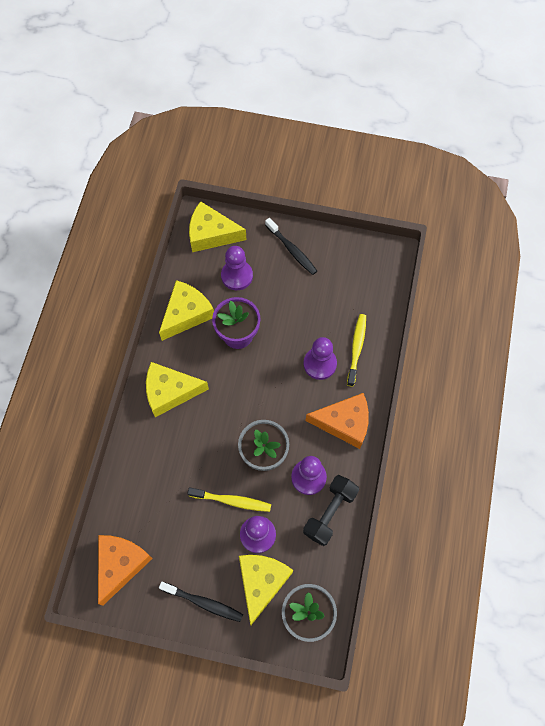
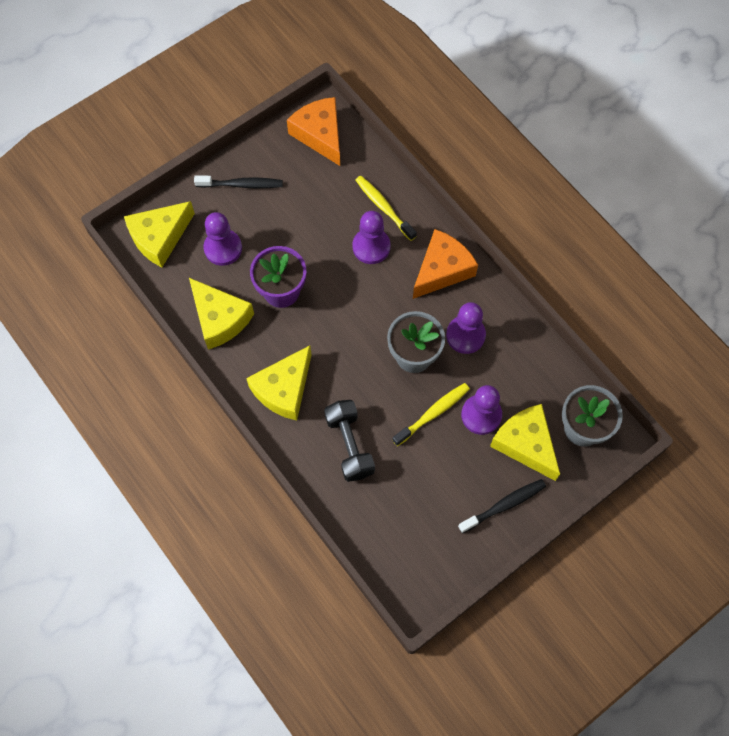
camera: 50 degrees left, 0 degrees up
orange cheese [98,535,153,606] -> orange cheese moved to [287,97,340,166]
yellow cheese [159,280,214,341] -> yellow cheese turned 150 degrees clockwise [189,278,254,350]
black dumbbell [303,475,359,546] -> black dumbbell moved to [324,400,375,482]

